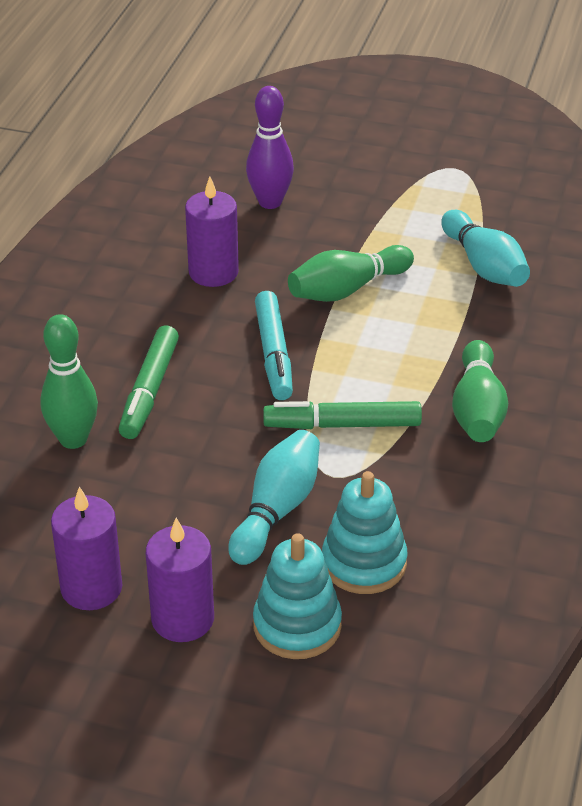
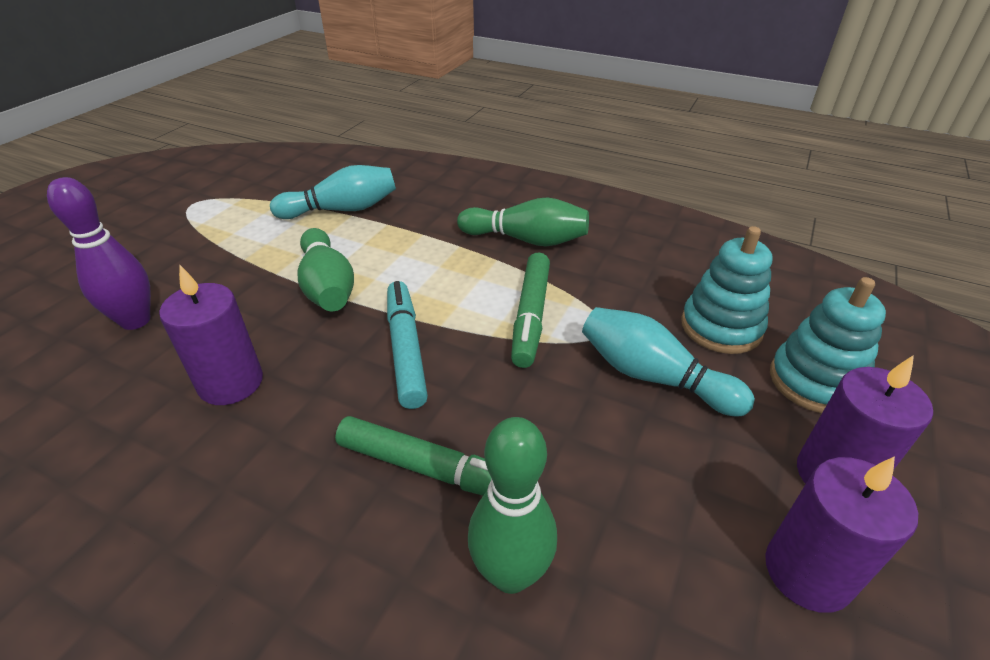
camera: 80 degrees left, 0 degrees up
turquoise marker [255,291,293,400] -> turquoise marker turned 105 degrees counterclockwise [387,281,428,409]

